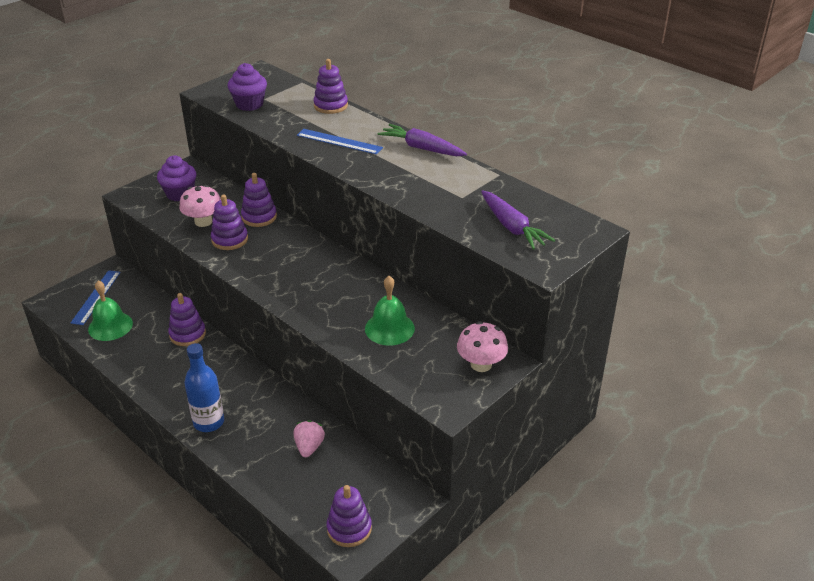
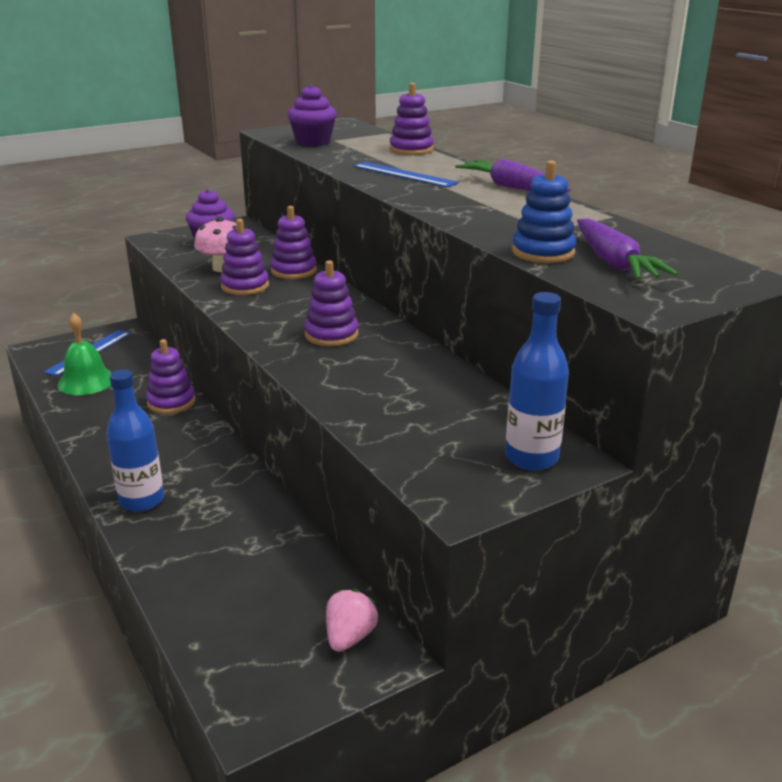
camera: 15 degrees right, 10 degrees down
pink strawberry [294,420,325,457] -> pink strawberry moved to [326,589,379,652]
purple stacking toy [327,485,372,547] -> purple stacking toy moved to [304,260,359,346]
green bell [365,276,415,346] -> none
pink mushroom [457,321,508,372] -> blue bottle [505,292,569,471]
none -> blue stacking toy [512,160,576,263]

